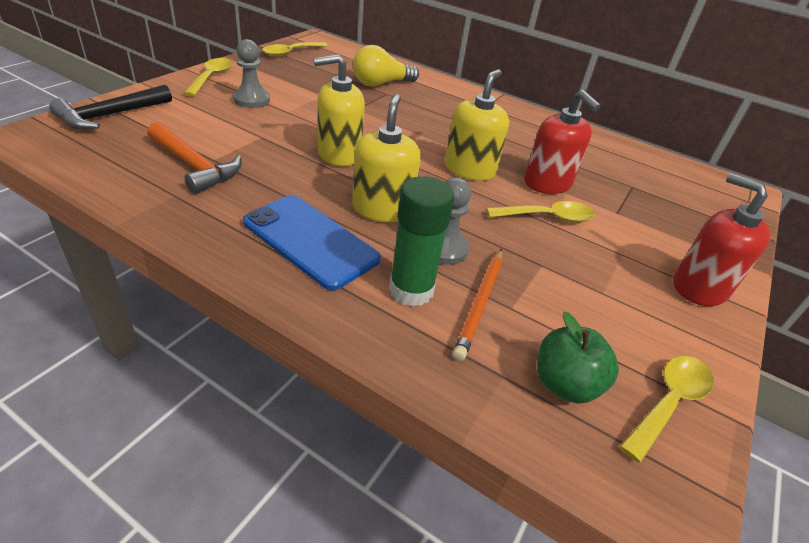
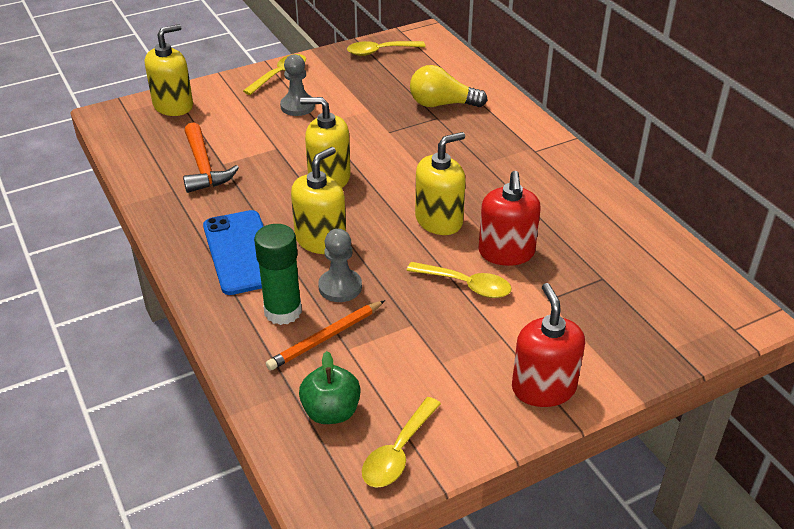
camera: 35 degrees right, 0 degrees up
black hammer [49,85,172,130] -> yellow soap dispenser [145,24,193,116]
yellow spoon [619,356,714,463] -> yellow spoon turned 135 degrees clockwise [362,397,441,488]

